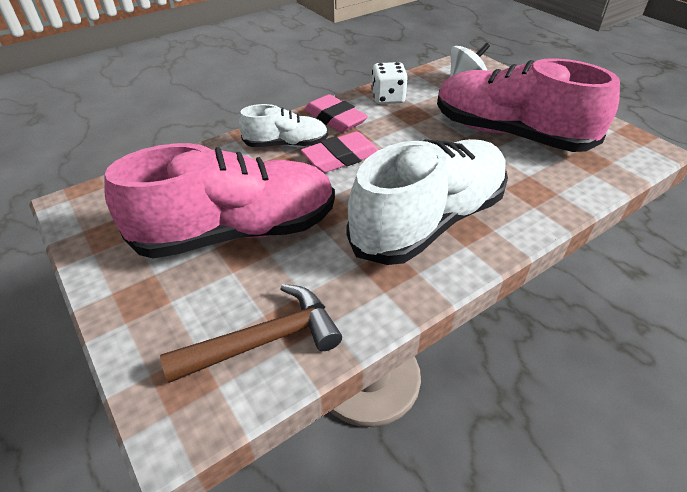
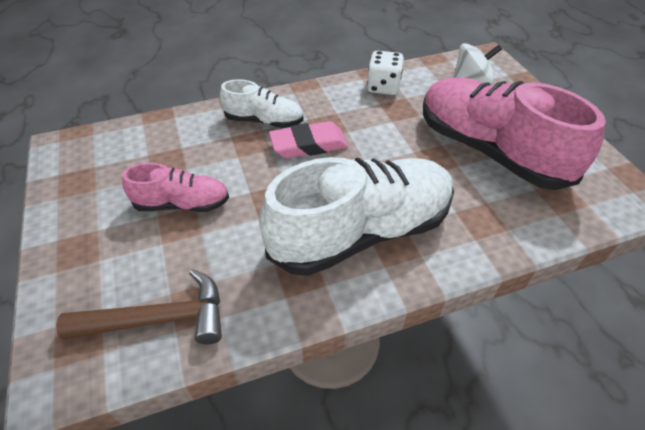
camera: 15 degrees right, 5 degrees up
pink shoe [104,143,335,259] -> pink shoe [122,162,229,212], size x0.51
pink eraser [304,94,368,133] -> none

